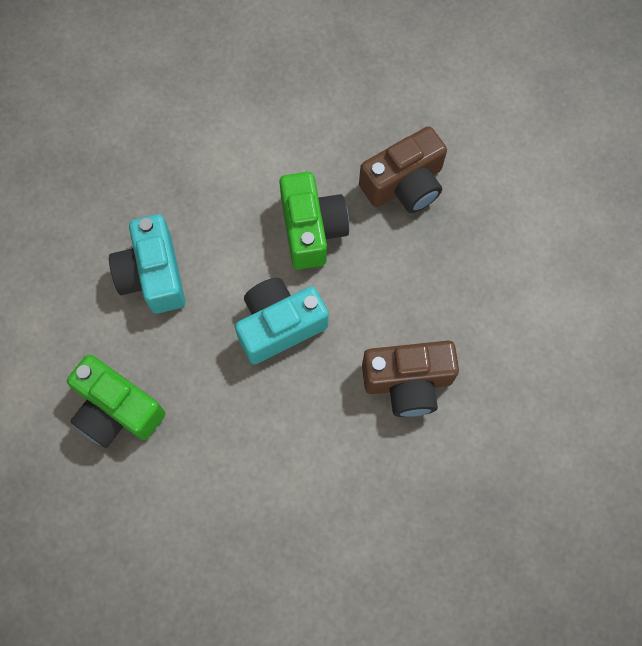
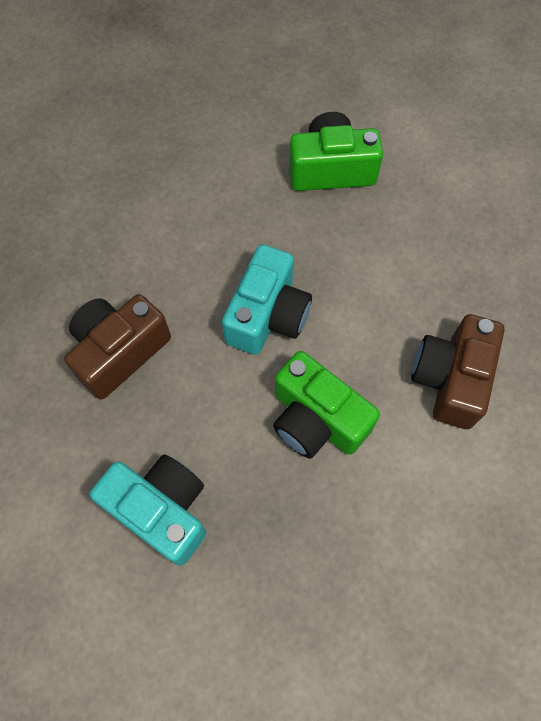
camera: 140 degrees right, 5 degrees down
turquoise camera [109,214,185,313] -> turquoise camera moved to [90,454,206,566]
brown camera [359,126,447,213] -> brown camera moved to [411,314,505,429]

